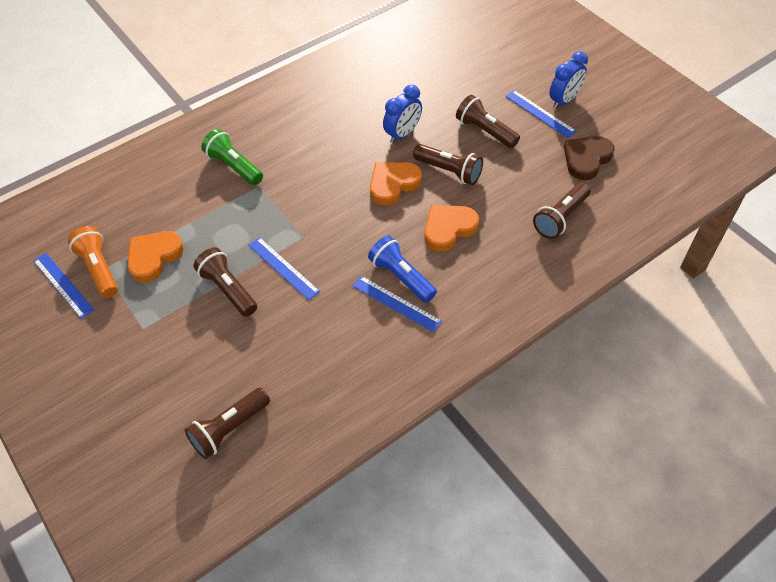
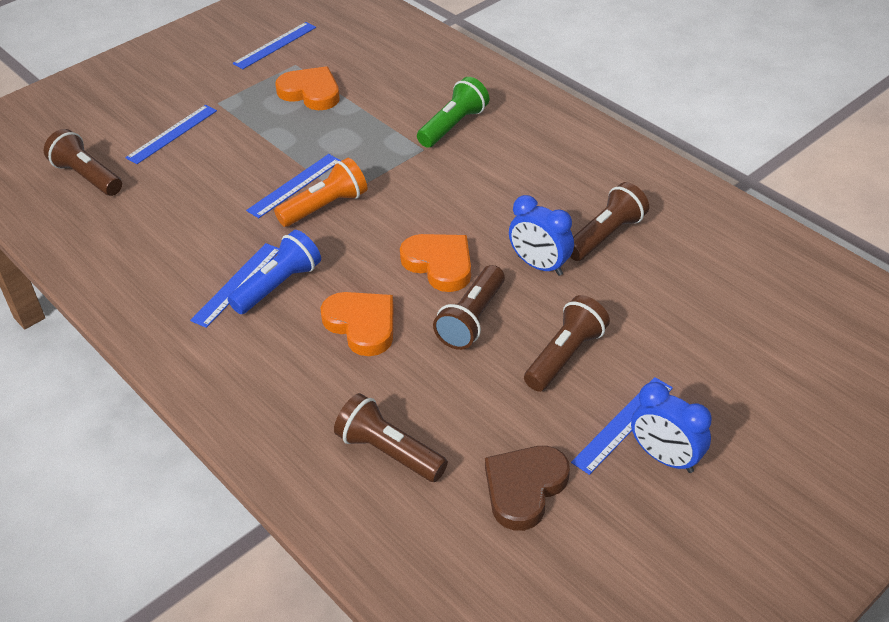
camera: 85 degrees right, 10 degrees down
orange flashlight [68,226,118,298] -> orange flashlight moved to [274,158,367,227]
brown flashlight [193,247,257,317] -> brown flashlight moved to [570,182,649,261]
brown heart [564,136,615,180] -> brown heart turned 90 degrees counterclockwise [485,446,570,531]
none -> blue ruler [125,105,217,164]

